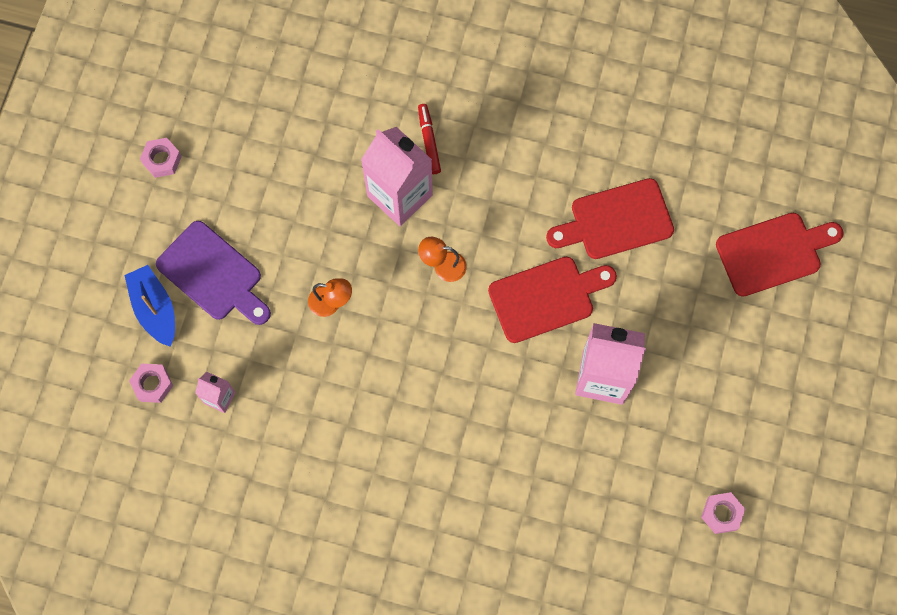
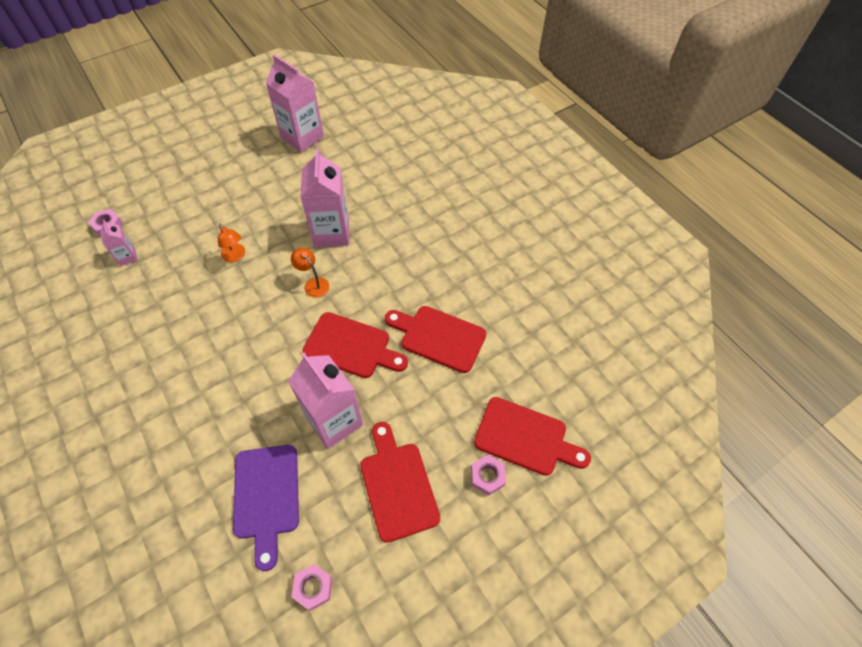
camera: 40 degrees right, 15 degrees down
blue boat [124,265,175,347] -> none
pink nut [140,138,182,178] -> pink nut moved to [471,455,506,495]
purple cutting board [156,221,271,325] -> purple cutting board moved to [233,445,299,571]
red marker [418,104,441,174] -> none
none -> pink carton [266,54,324,153]
none -> red cutting board [360,422,440,543]

